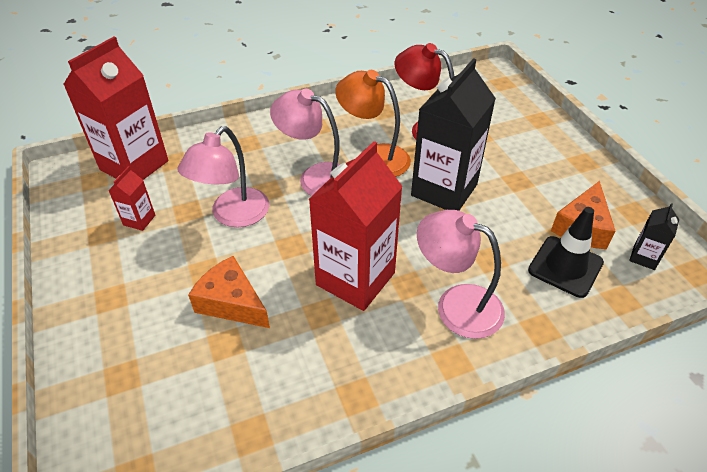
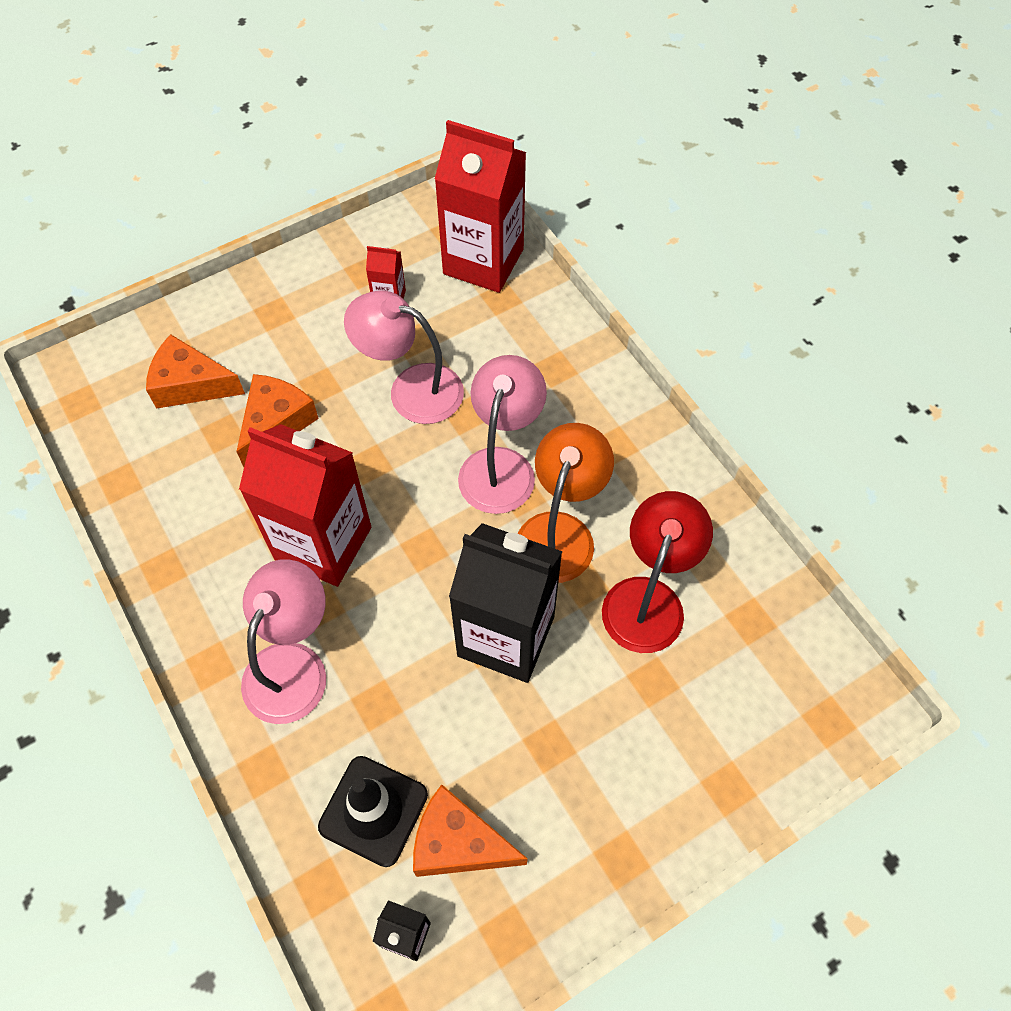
camera: 80 degrees right, 15 degrees up
none -> orange cheese [146,334,245,409]

